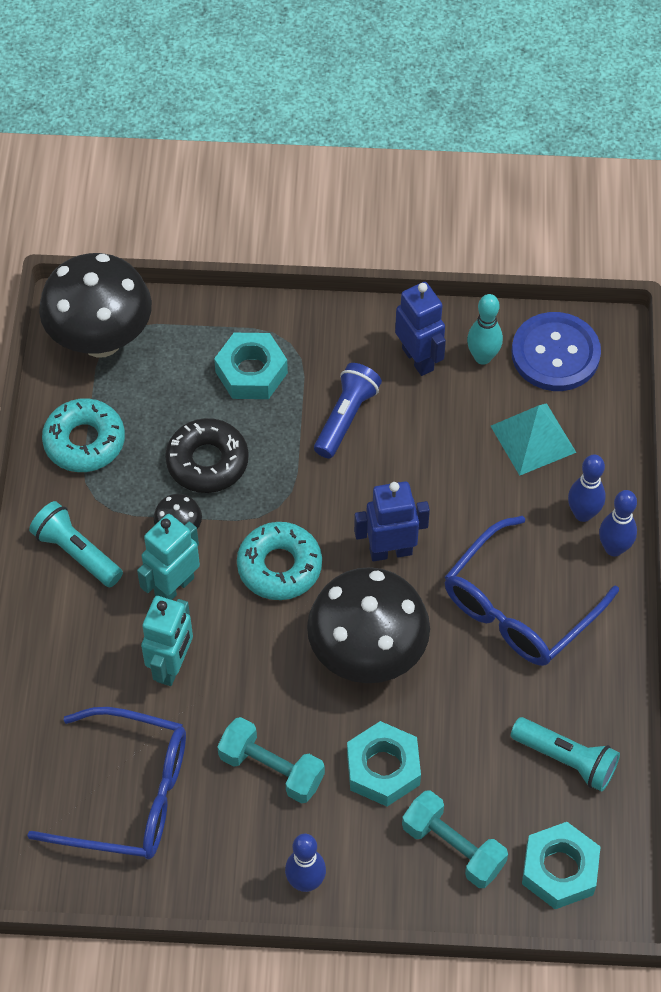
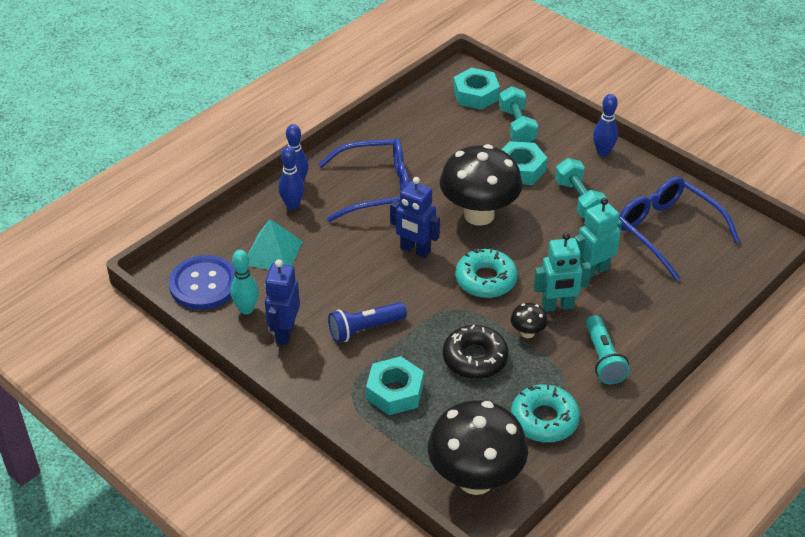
camera: 140 degrees left, 15 degrees down
turquoise flashlight [511,717,620,792] -> none

